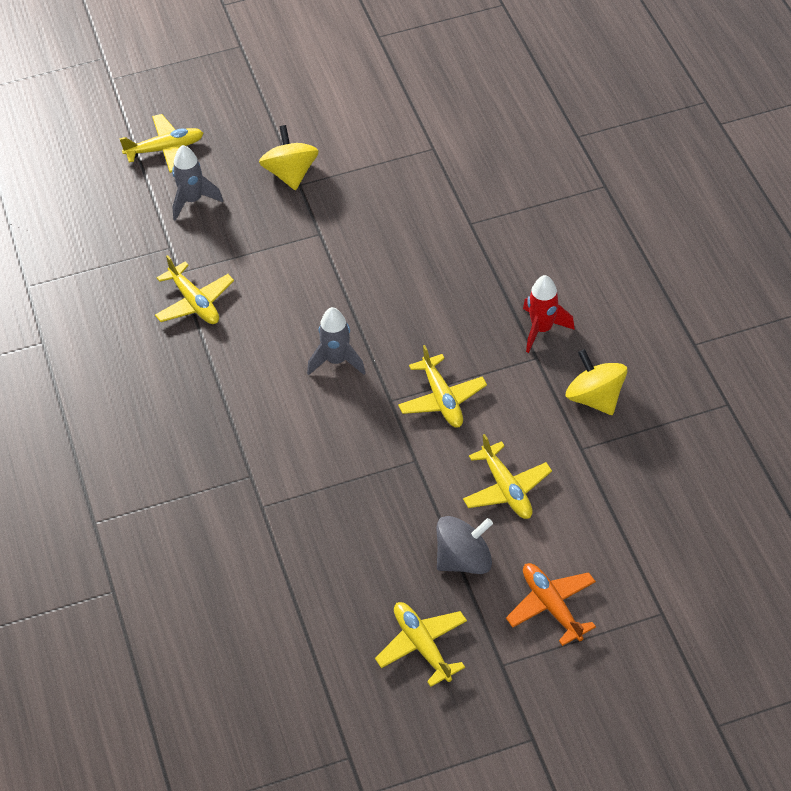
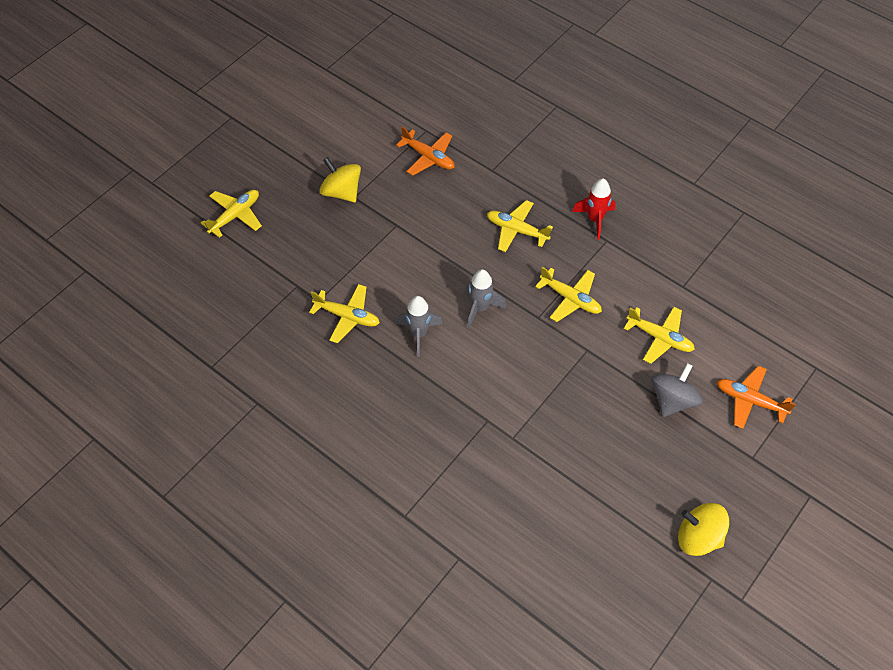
camera: 35 degrees left, 5 degrees up
grey rocket [172,145,223,221] -> grey rocket moved to [396,296,442,357]
yellow plane [375,602,467,687] -> yellow plane moved to [487,200,553,252]
yellow spinning top [566,349,627,415] -> yellow spinning top moved to [678,503,729,556]
none -> orange plane [396,126,454,176]

